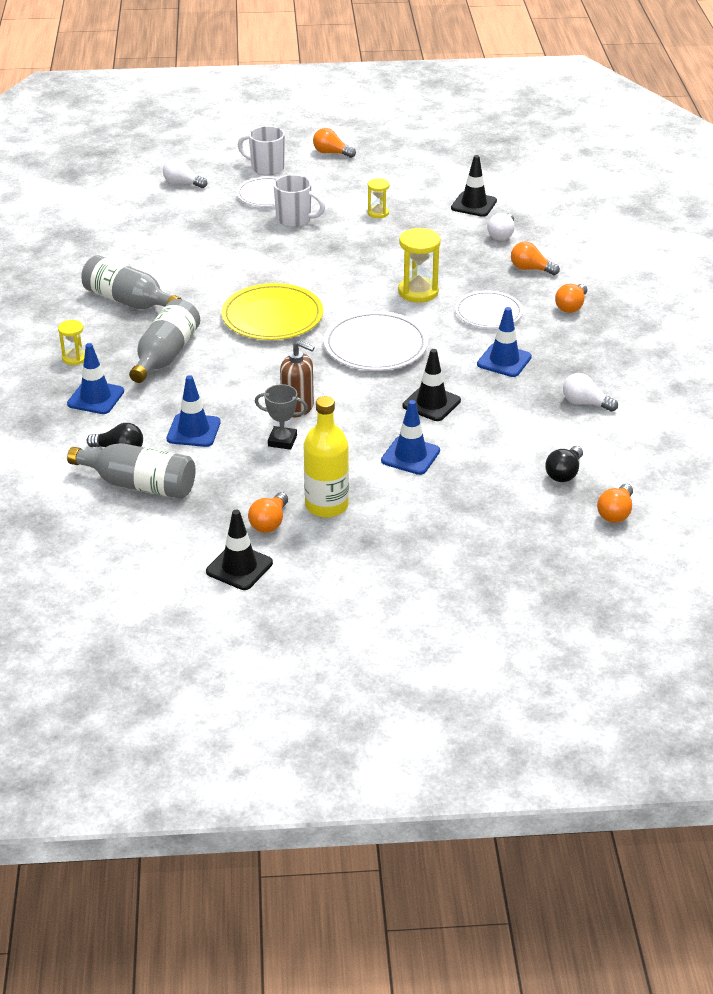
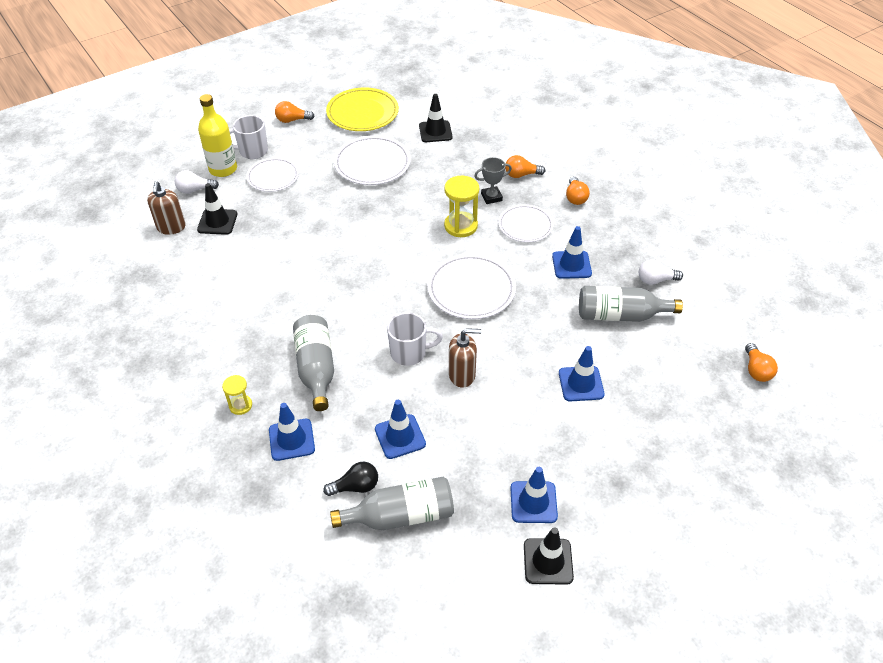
camera: 30 degrees left, 10 degrees up
grey bottle [81,255,181,309] -> grey bottle moved to [579,286,683,322]
yellow plate [221,283,323,340] -> yellow plate moved to [326,88,399,131]
orange light bulb [248,492,288,533] -> blue traffic cone [511,467,558,523]
grey trophy [255,384,308,450] -> grey trophy moved to [475,157,512,204]
white mug [273,174,325,227] -> white mug moved to [387,312,443,366]
yellow bottle [304,396,349,518] -> yellow bottle moved to [198,94,237,177]
yellow hourglass [367,178,389,218] -> white plate [334,135,411,185]
black traffic cone [403,349,461,421] -> black traffic cone moved to [197,183,238,235]
white light bulb [487,213,515,241] -> none
black light bulb [545,446,583,482] -> none
none -> brown soap dispenser [147,181,186,235]

